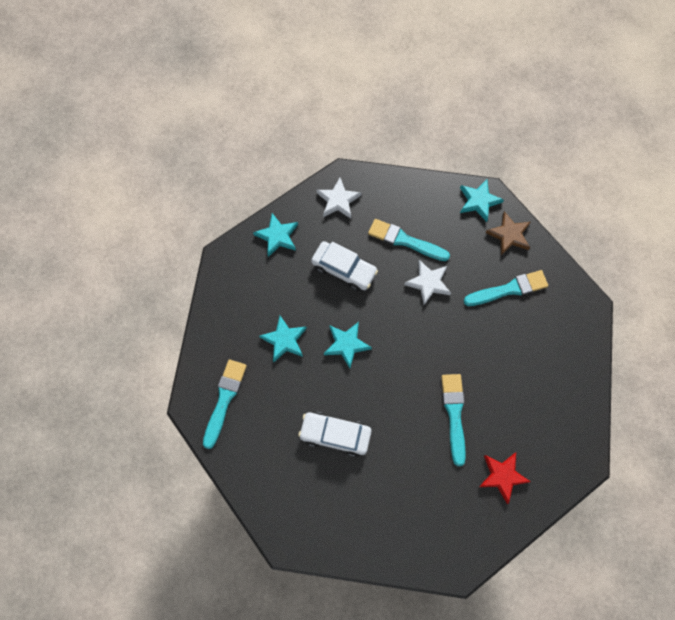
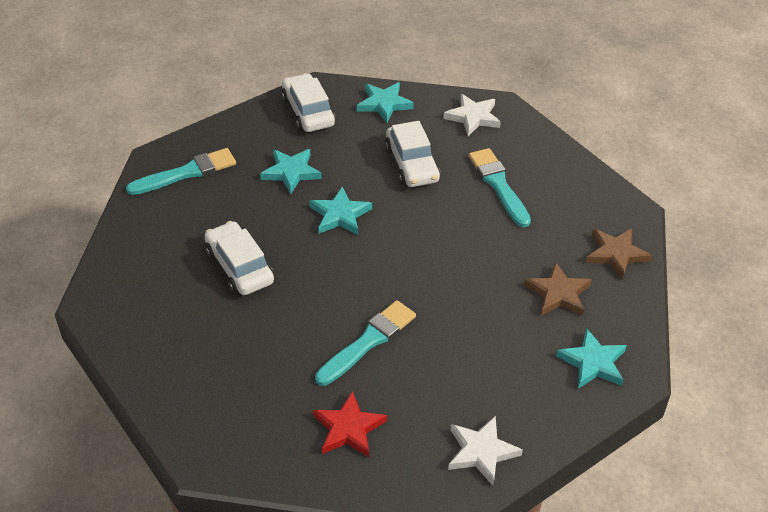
camera: 45 degrees right, 25 degrees down
white star [404,260,451,305] -> white star moved to [448,416,523,486]
turquoise star [460,180,504,222] -> turquoise star moved to [556,328,627,389]
turquoise brush [464,270,548,306] -> brown star [524,262,592,316]
none -> white car [281,73,336,132]

